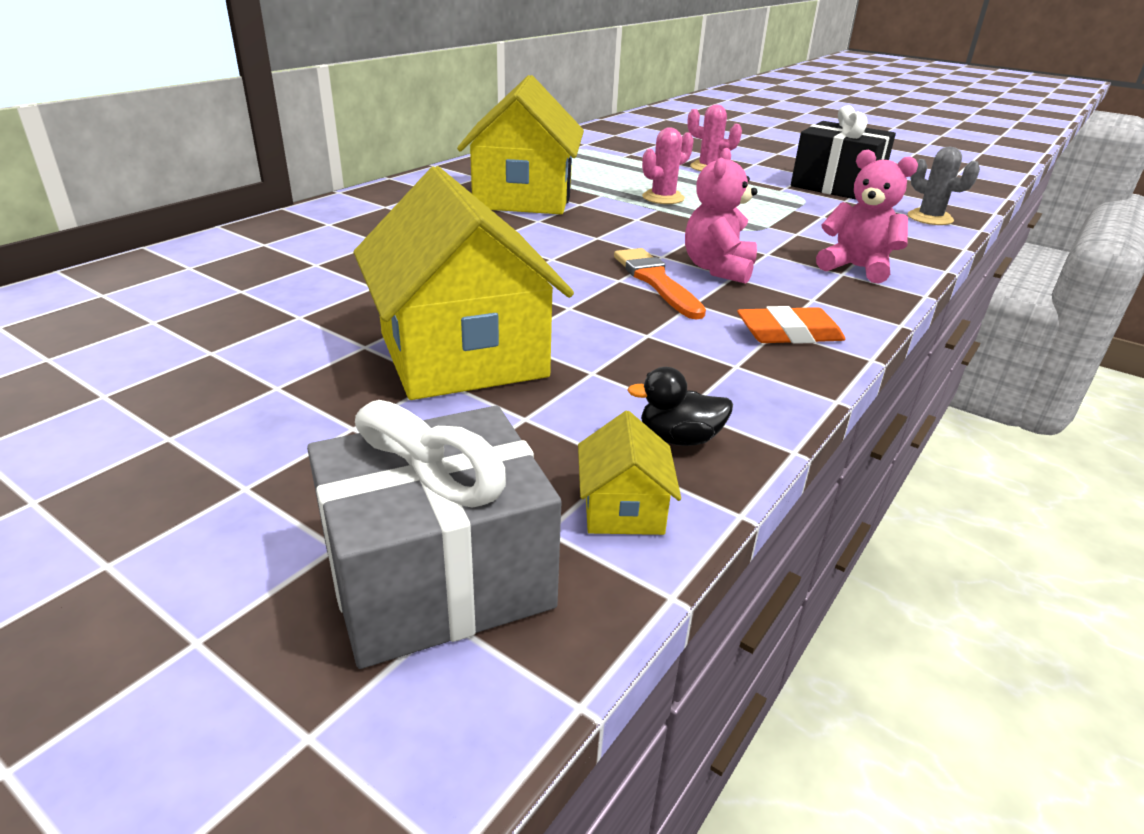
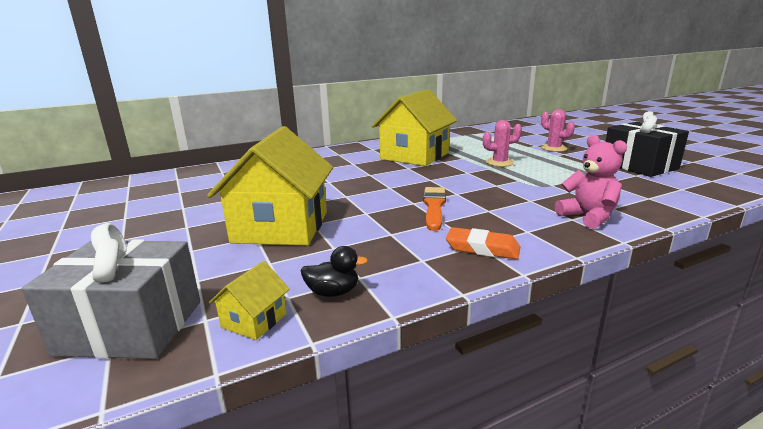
camera: 30 degrees right, 10 degrees down
black duck [627,367,733,446] -> black duck turned 150 degrees clockwise [300,246,368,297]
pink teddy bear [685,148,757,284] -> none
grey cactus [908,147,980,225] -> none

